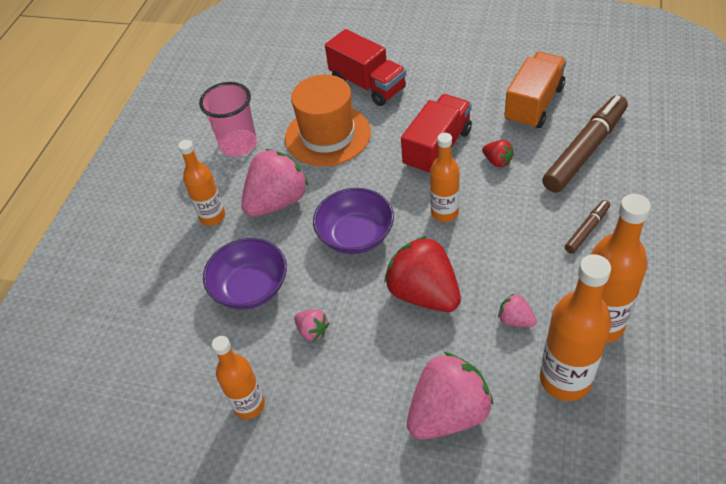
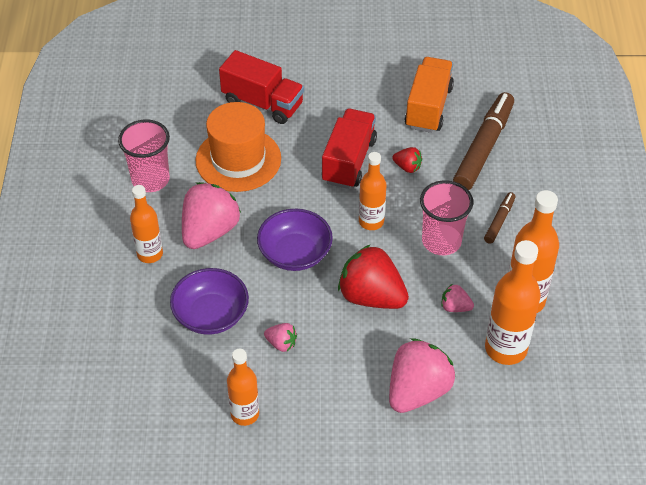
camera: 20 degrees left, 0 degrees up
none -> pink cup [420,180,473,255]

